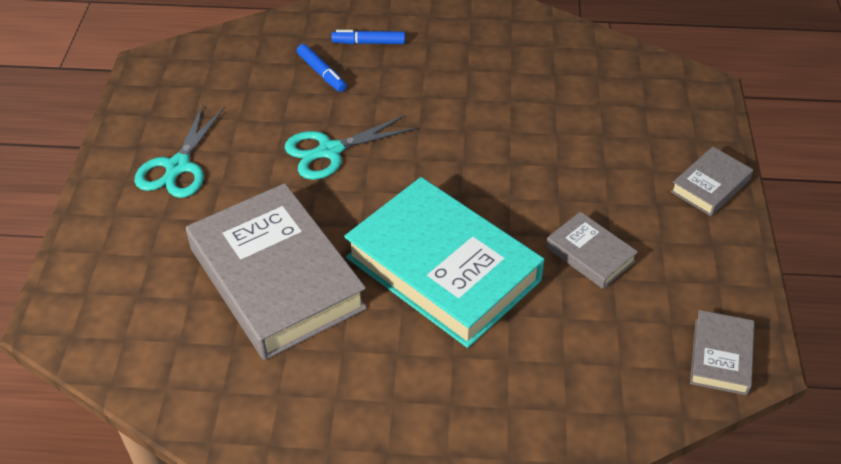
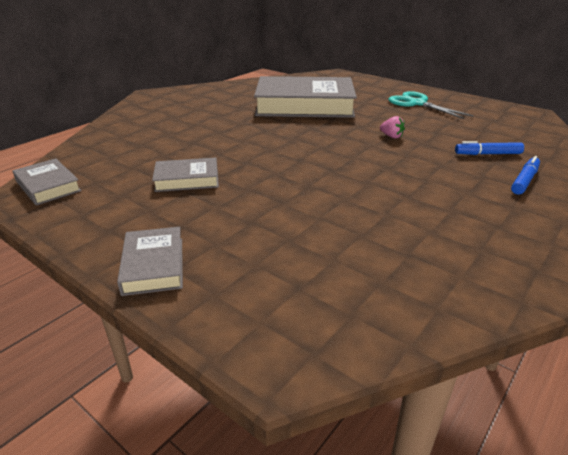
camera: 125 degrees right, 15 degrees down
turquoise scissors [285,115,416,180] -> pink strawberry [380,116,405,139]
turquoise book [344,177,544,348] -> none

